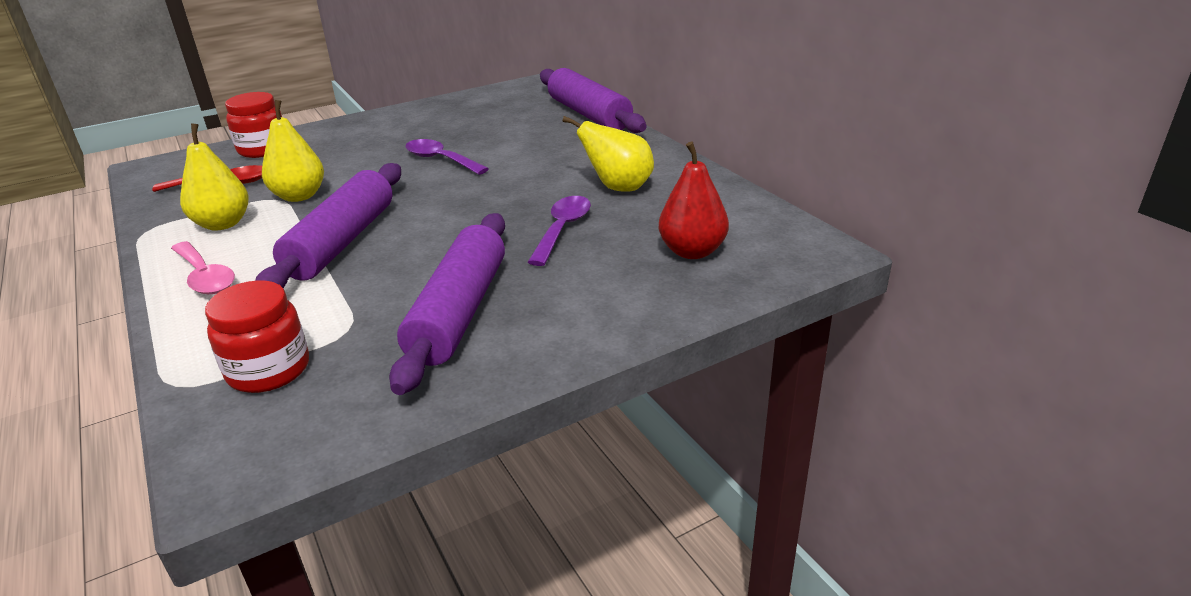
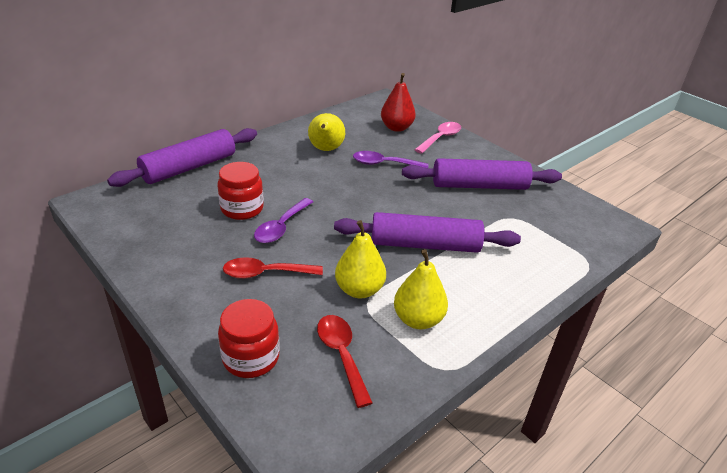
camera: 105 degrees left, 5 degrees up
pink spoon [171,241,235,294] -> pink spoon moved to [414,122,461,154]
red jar [205,280,309,393] -> red jar moved to [217,162,264,220]
none -> red spoon [223,257,323,279]

